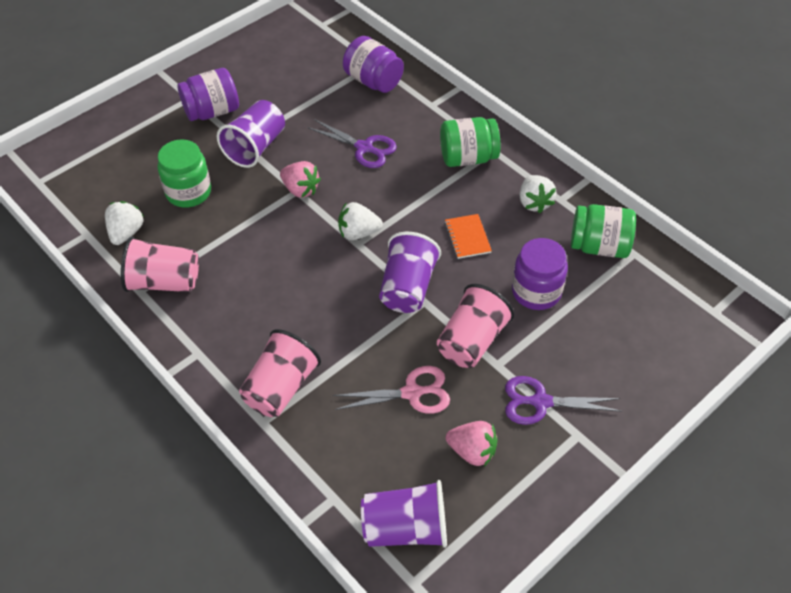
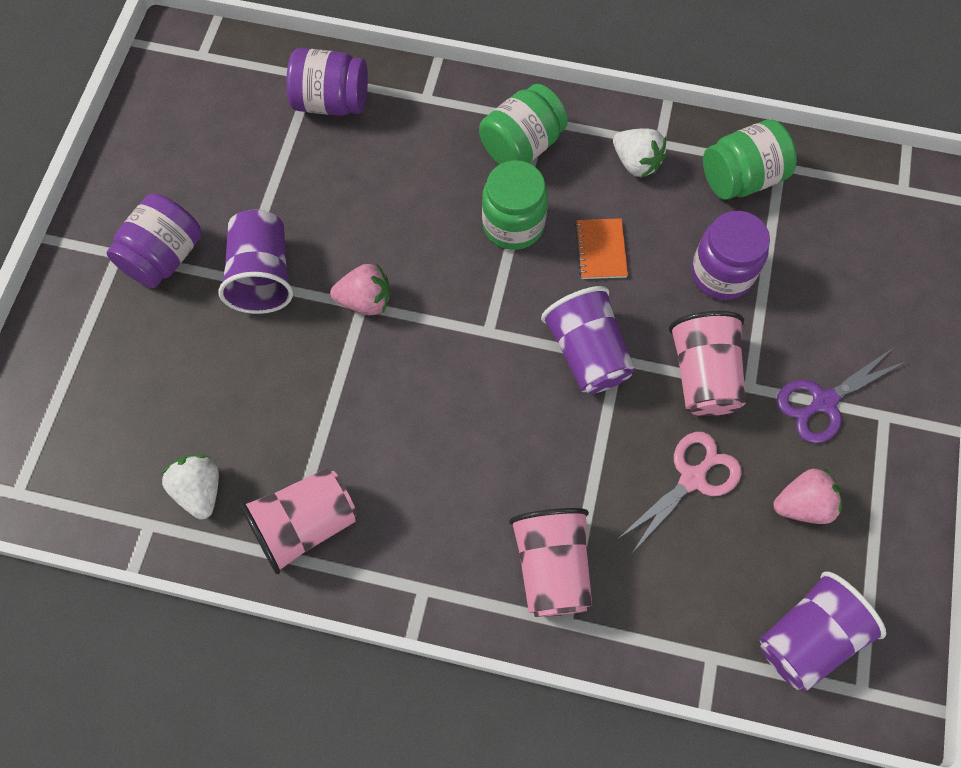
camera: 35 degrees left, 15 degrees up
green jar [158,139,211,208] -> green jar moved to [482,160,548,250]
purple scissors [307,119,397,168] -> none
white strawberry [338,202,383,240] -> none
orange notebook [445,214,492,259] -> orange notebook turned 45 degrees clockwise [575,218,628,279]

